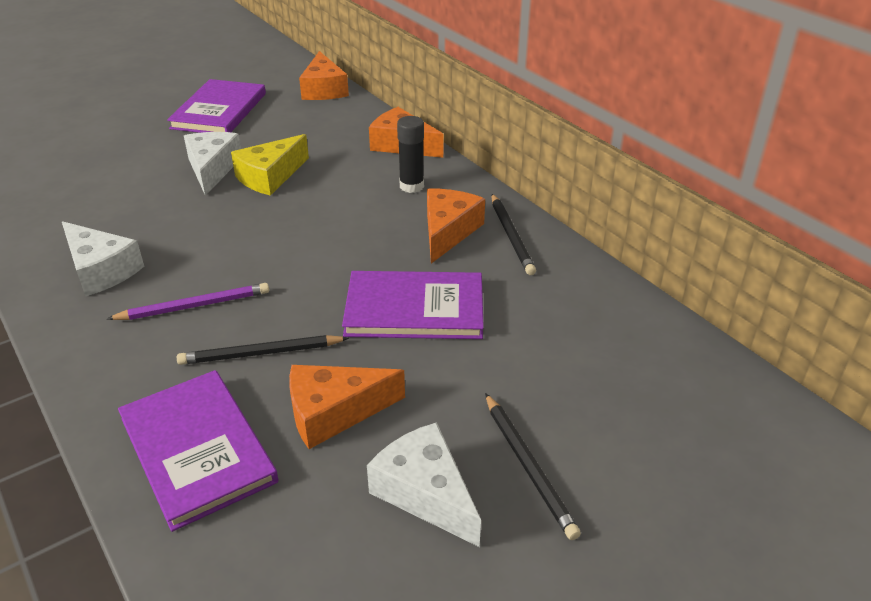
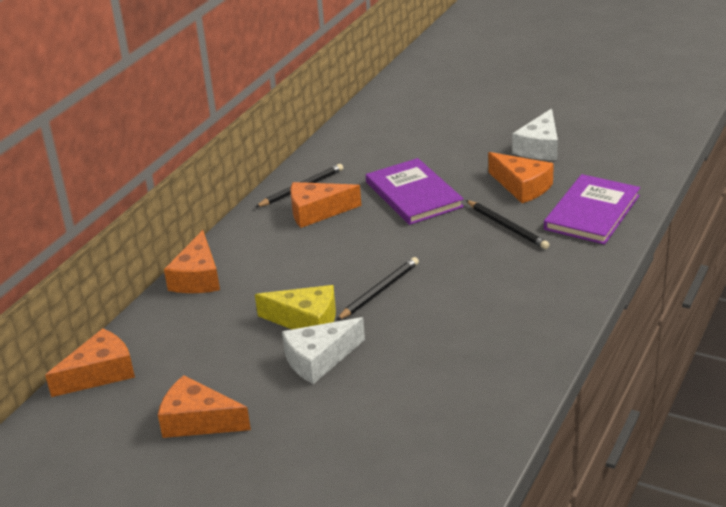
camera: 115 degrees left, 5 degrees down
white cheese [62,221,144,296] -> none
purple pencil [107,283,269,320] -> none
purple book [167,79,266,133] -> orange cheese [158,375,251,438]
black glue stick [397,116,424,193] -> none
black pencil [485,393,581,540] -> black pencil moved to [336,257,419,321]

